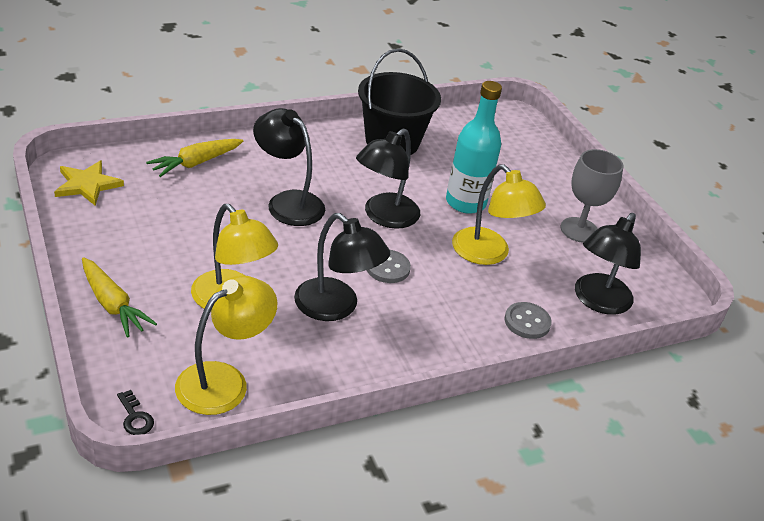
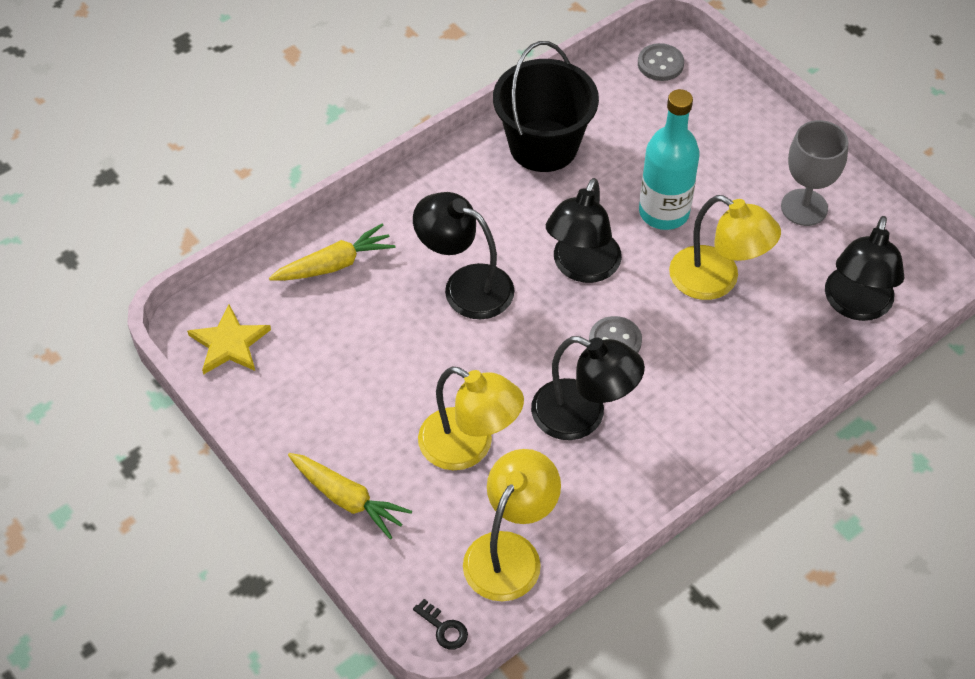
camera: 10 degrees left, 15 degrees up
yellow carrot [146,139,243,177] -> yellow carrot turned 150 degrees counterclockwise [269,224,396,281]
grey button [505,302,552,339] -> grey button moved to [638,43,684,81]

